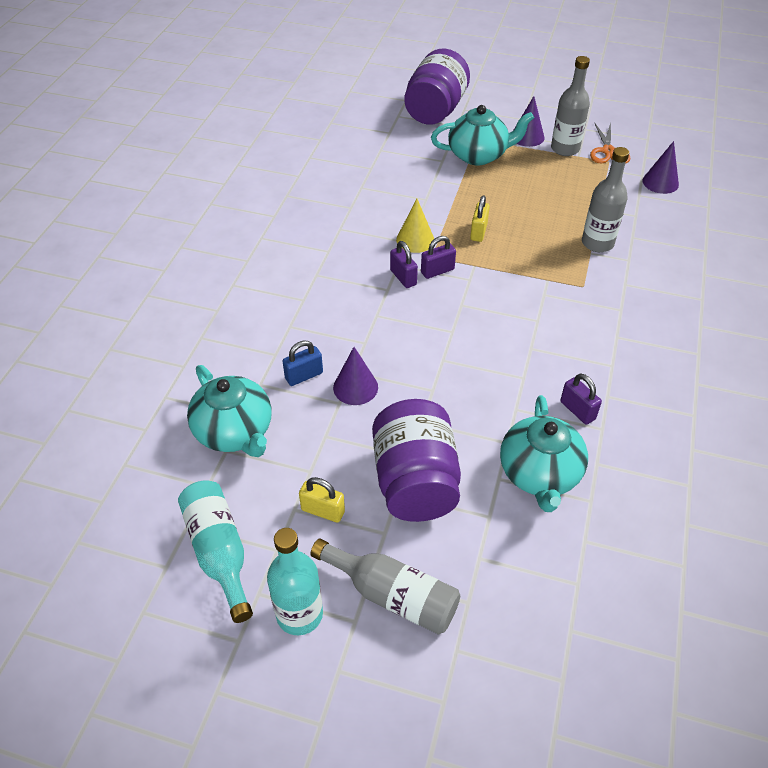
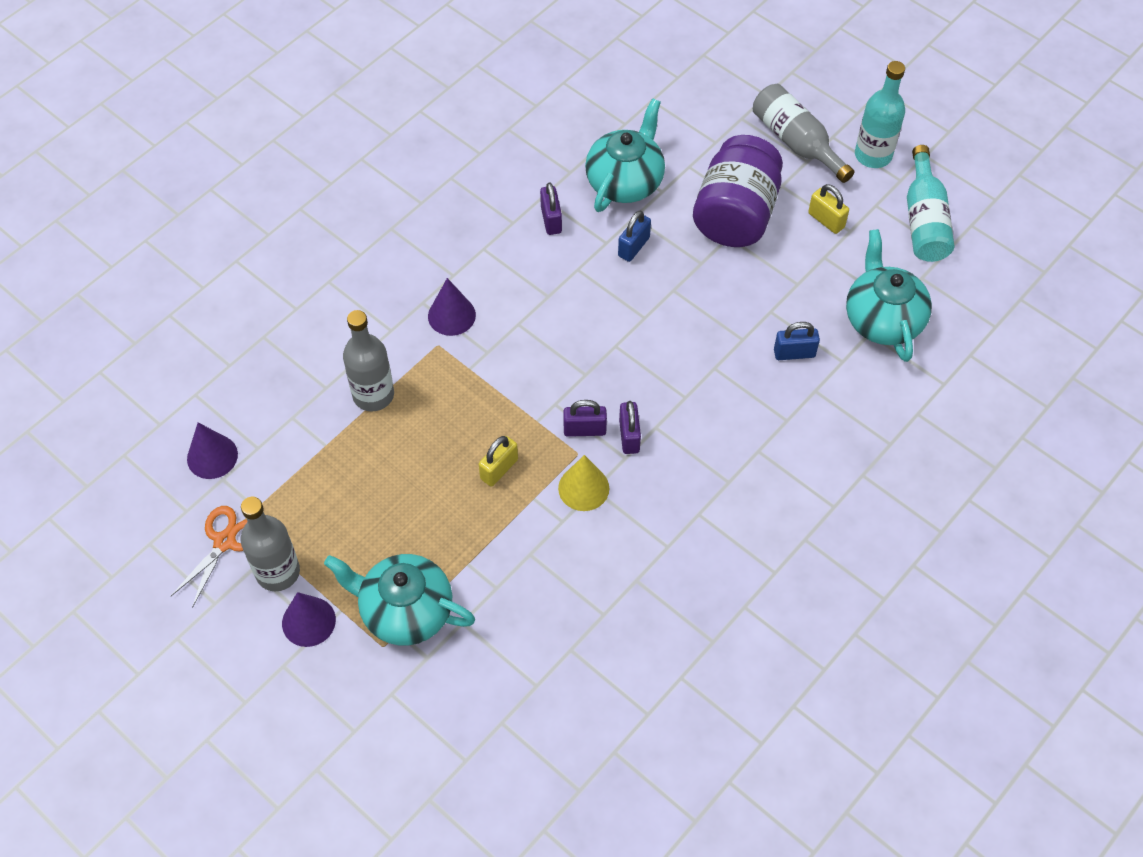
camera: 155 degrees left, 10 degrees up
purple cone [333,347,378,405] -> purple cone moved to [428,278,476,336]
purple jar [404,49,470,125] -> none
none -> blue padlock [618,211,651,262]

